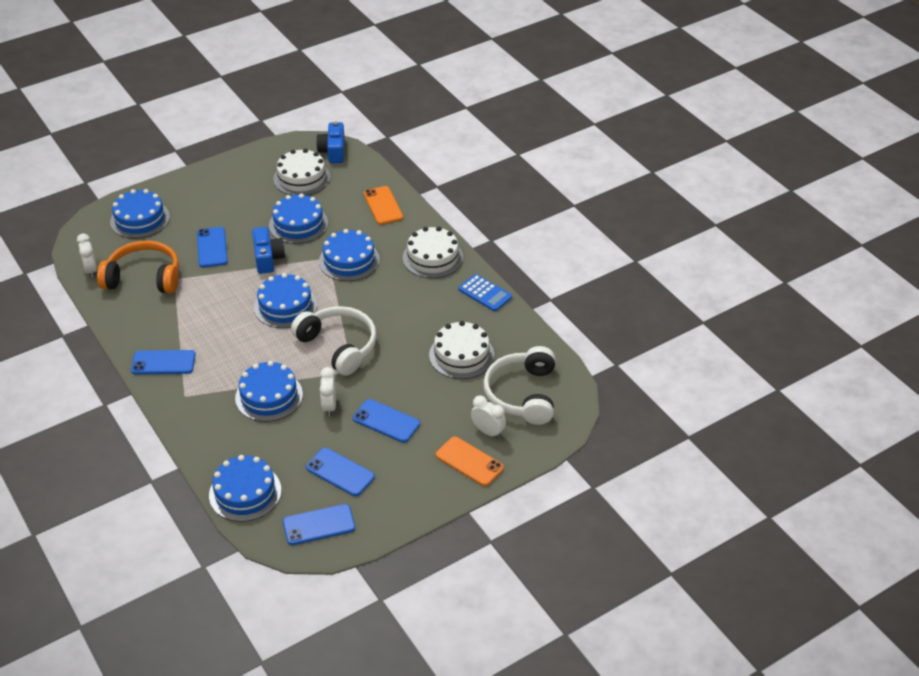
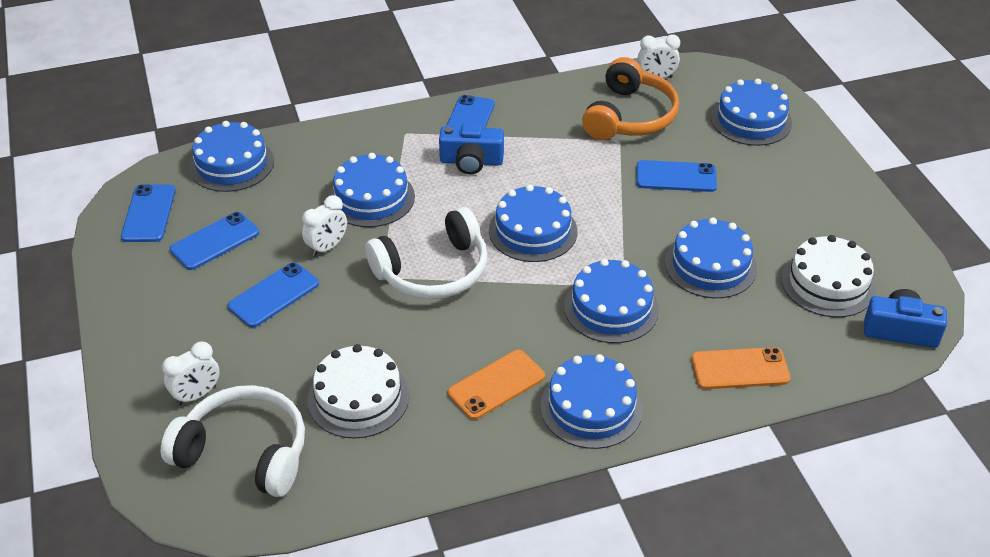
camera: 105 degrees right, 0 degrees up
blue camera [252,227,285,274] -> blue camera moved to [439,123,504,174]
white clock [320,367,336,416] -> white clock turned 120 degrees clockwise [302,195,347,257]
white cake [403,227,463,278] -> blue cake [541,354,643,449]
orange phone [436,436,504,486] -> orange phone moved to [448,350,545,420]
blue calculator [458,274,512,311] -> none

